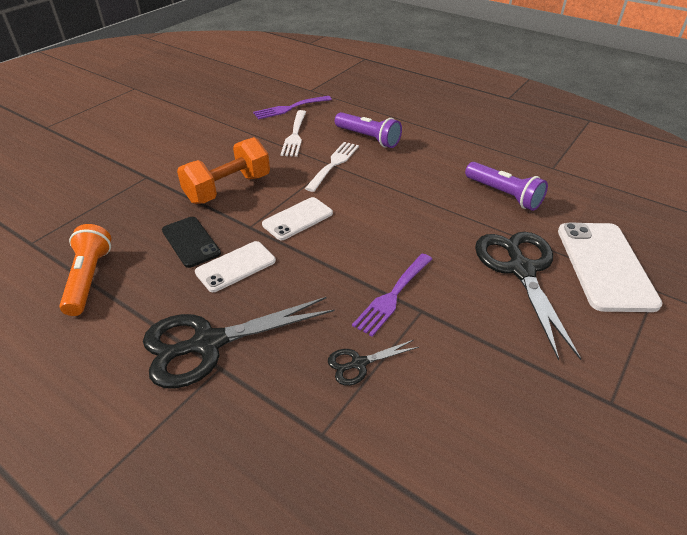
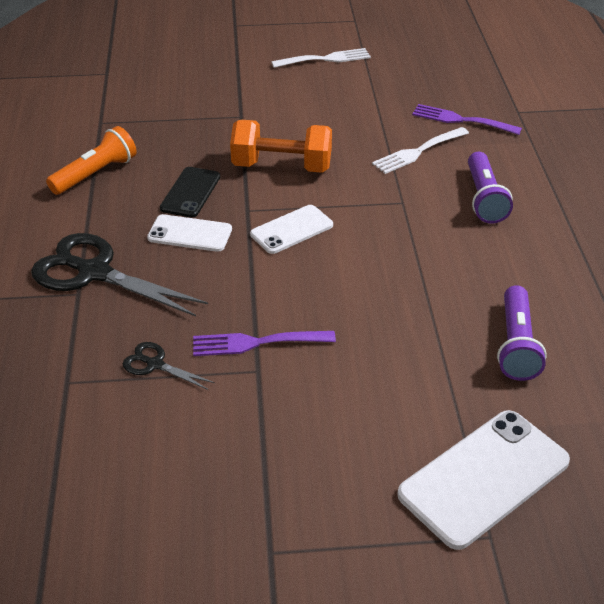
camera: 50 degrees right, 0 degrees up
white phone [262,197,333,240] -> white phone turned 45 degrees counterclockwise [250,205,333,254]
white fork [305,142,359,192] -> white fork moved to [271,48,371,68]
black scissors [475,232,581,361] -> none

